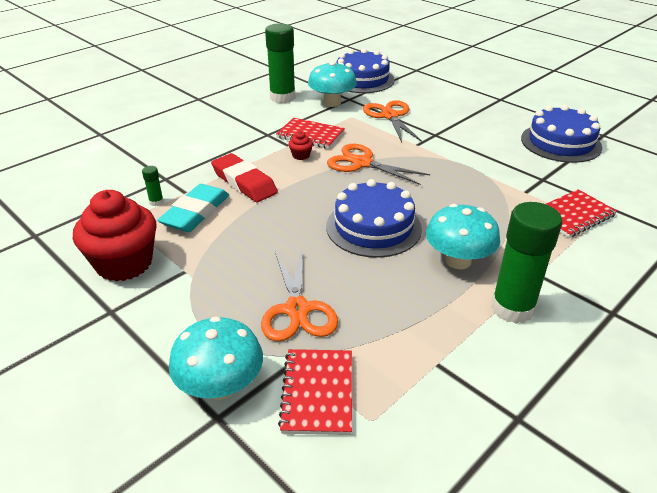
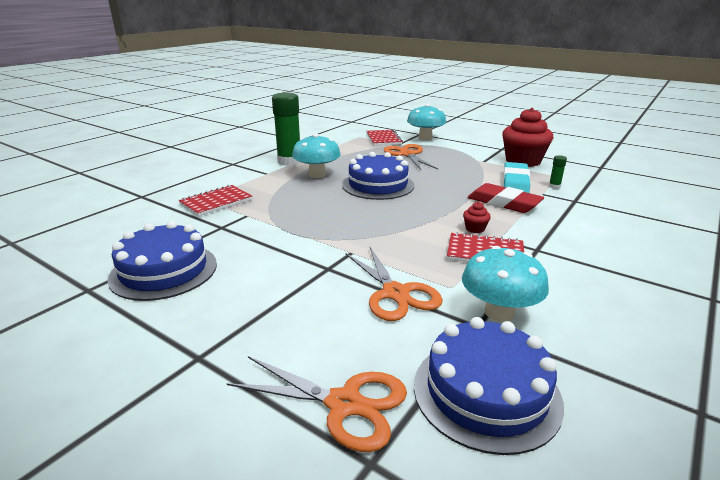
camera: 170 degrees right, 10 degrees down
green glue stick [265,23,295,103] -> none
orange scissors [327,144,430,185] -> orange scissors moved to [226,356,407,452]

